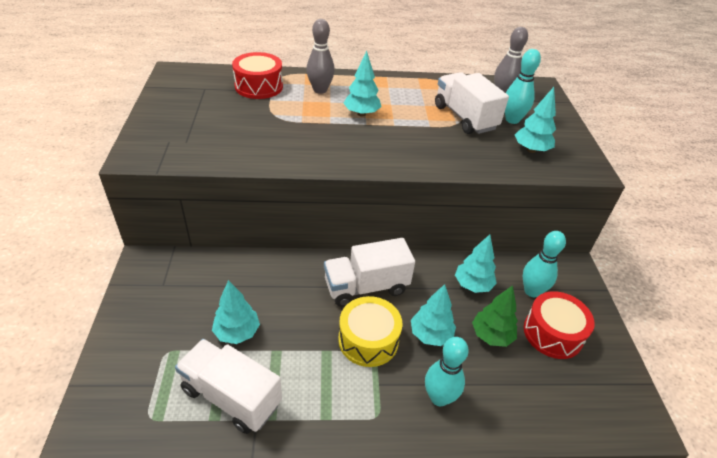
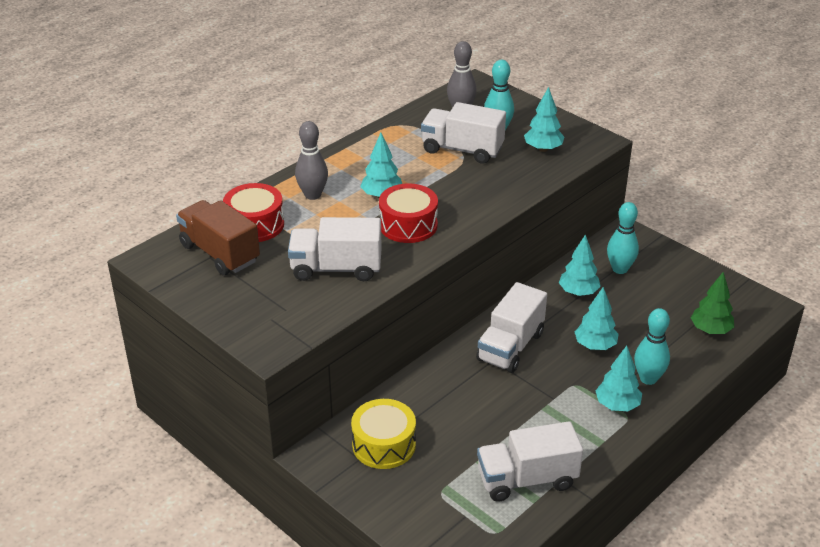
camera: 40 degrees left, 5 degrees down
turquoise tree [212,280,260,344] -> turquoise tree moved to [595,346,642,411]
yellow drum [338,296,402,367] -> yellow drum moved to [351,399,416,469]
green tree [472,286,518,347] -> green tree moved to [691,271,734,334]
red drum [524,291,595,359] -> red drum moved to [379,183,438,243]
none -> brown truck [176,200,260,275]
none -> white truck [288,217,382,281]

